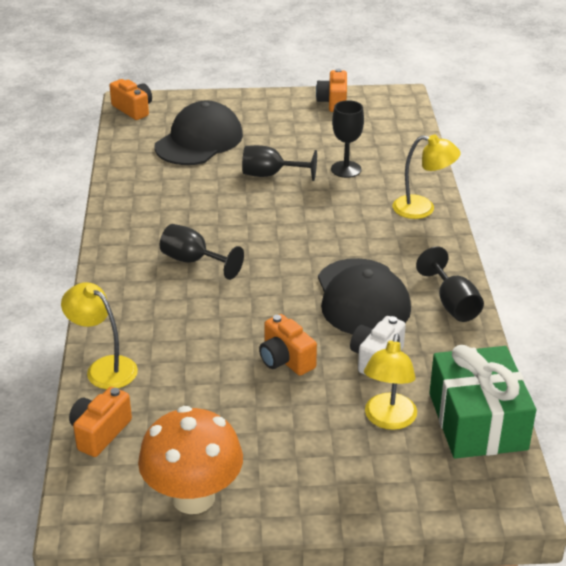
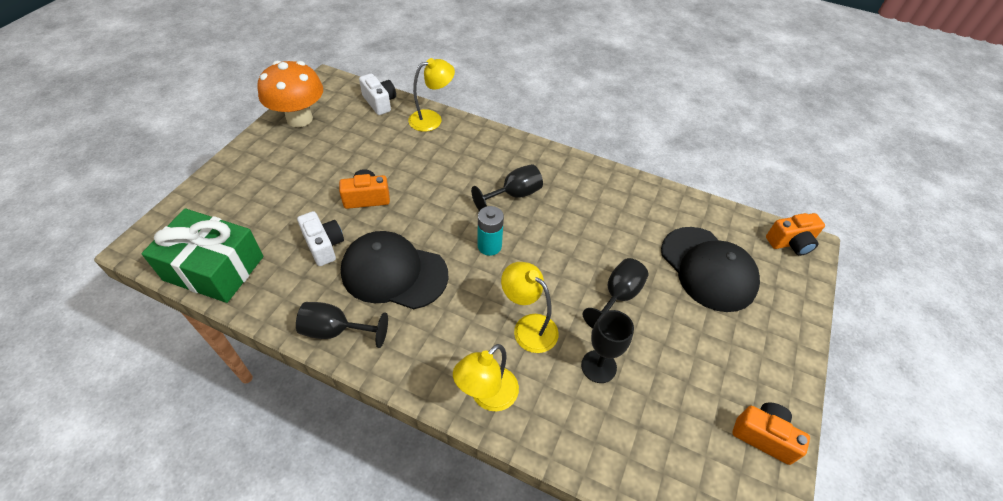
camera: 115 degrees right, 15 degrees up
orange camera [69,387,132,457] -> white camera [359,73,396,115]
yellow lamp [364,334,417,430] -> yellow lamp moved to [501,262,559,353]
none -> turquoise battery [478,206,504,256]

